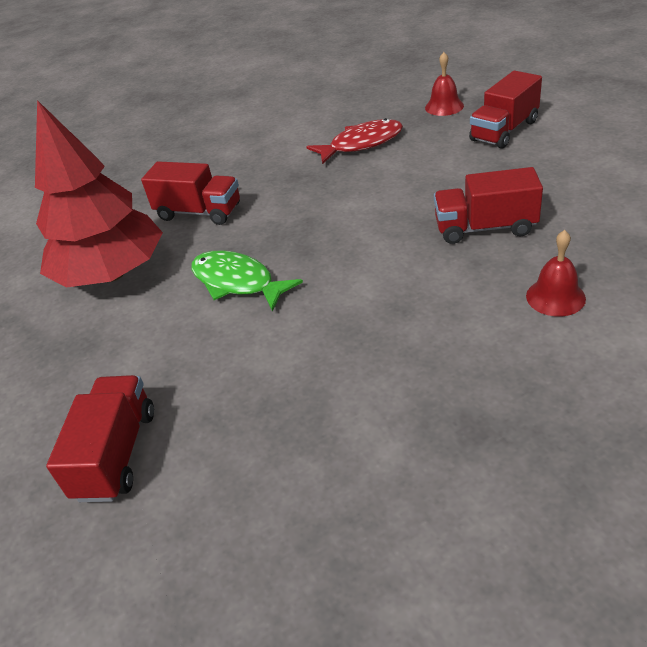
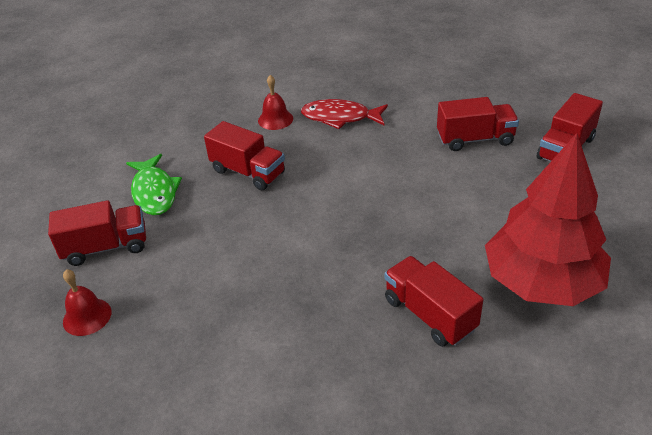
camera: 150 degrees left, 0 degrees up
green fish [191,250,303,312] -> green fish moved to [126,154,182,215]
red fish [306,118,403,164] -> red fish moved to [301,99,388,129]
none -> red truck [437,97,519,151]

